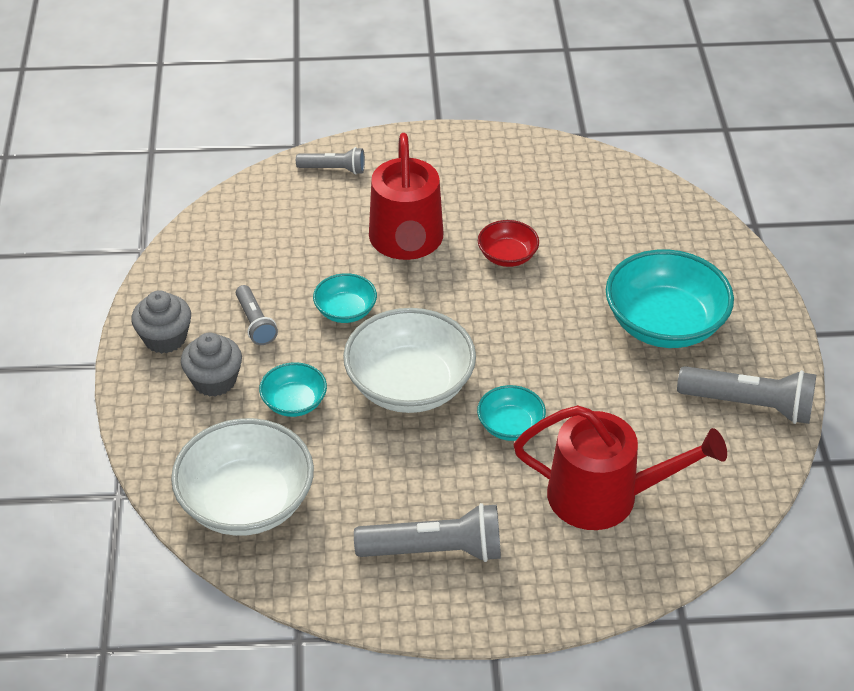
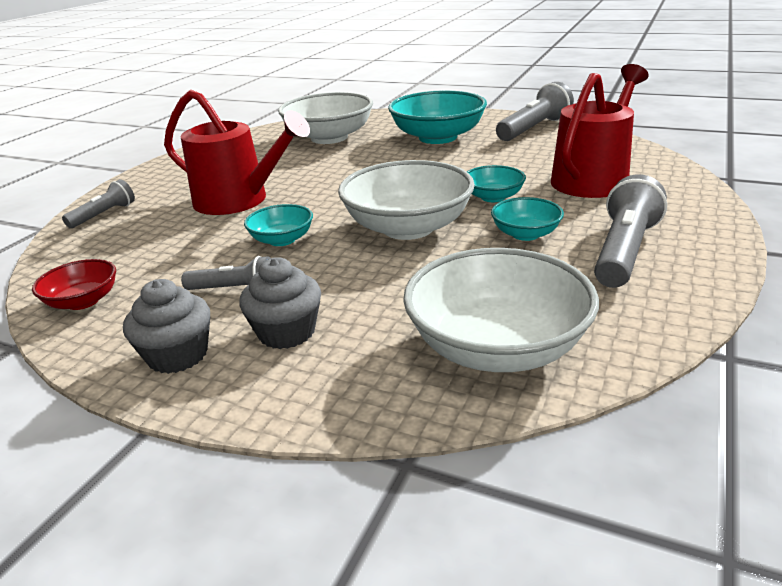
camera: 60 degrees left, 15 degrees down
turquoise bowl [259,362,327,417] -> turquoise bowl moved to [491,197,564,241]
red bowl [478,220,539,267] -> red bowl moved to [32,259,116,310]
none -> white bowl [278,92,373,144]

